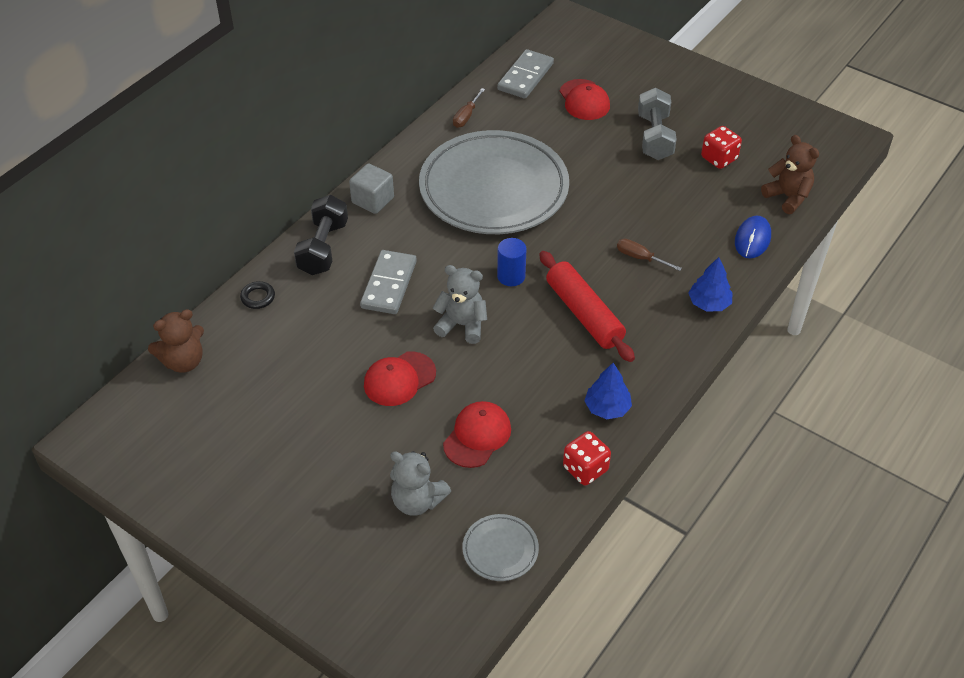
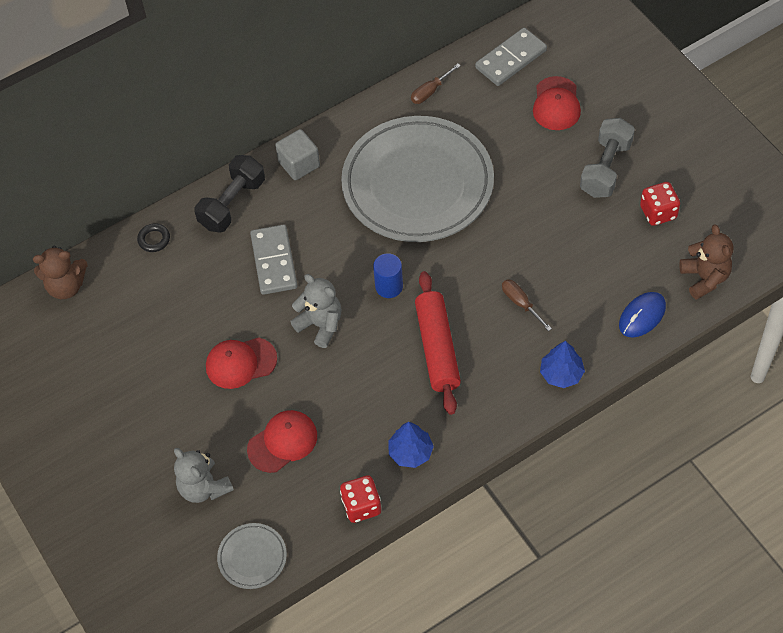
camera: 25 degrees right, 10 degrees up
grey domino [360,250,417,314] -> grey domino turned 45 degrees counterclockwise [250,224,298,295]

